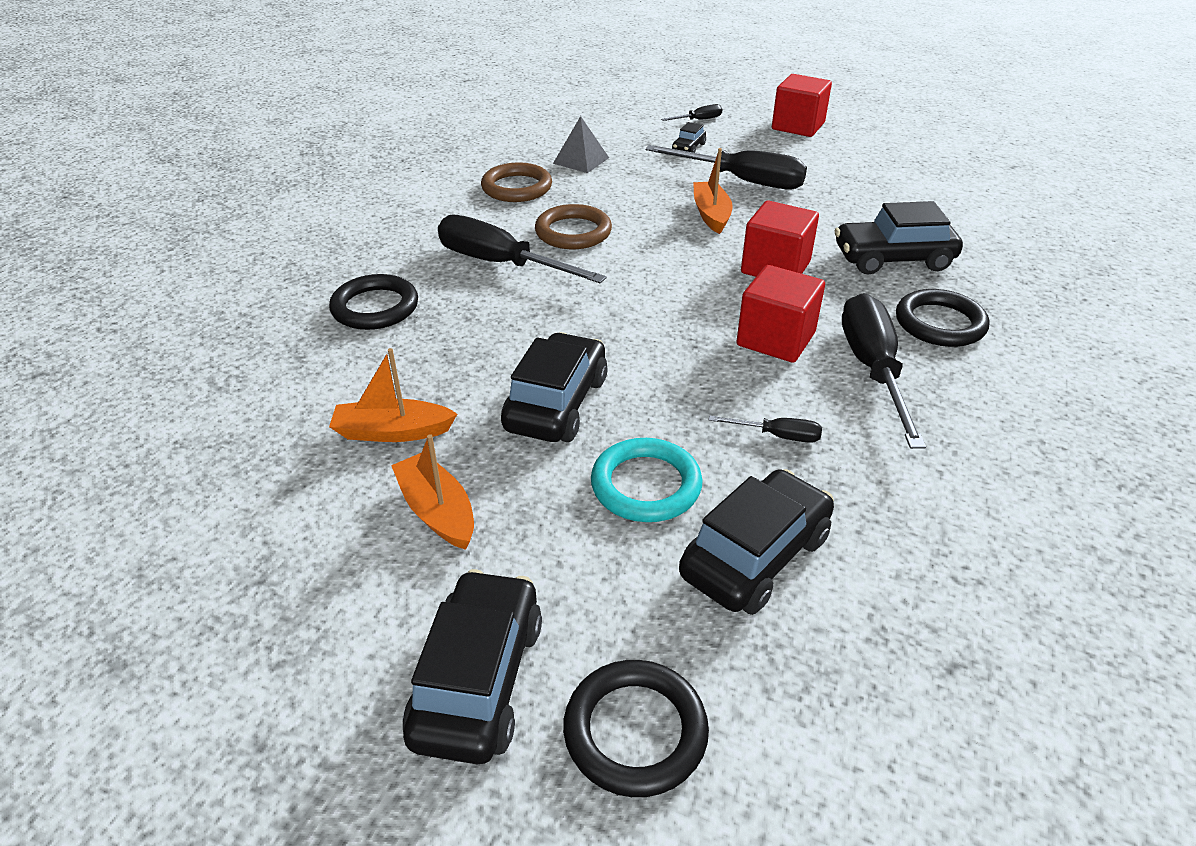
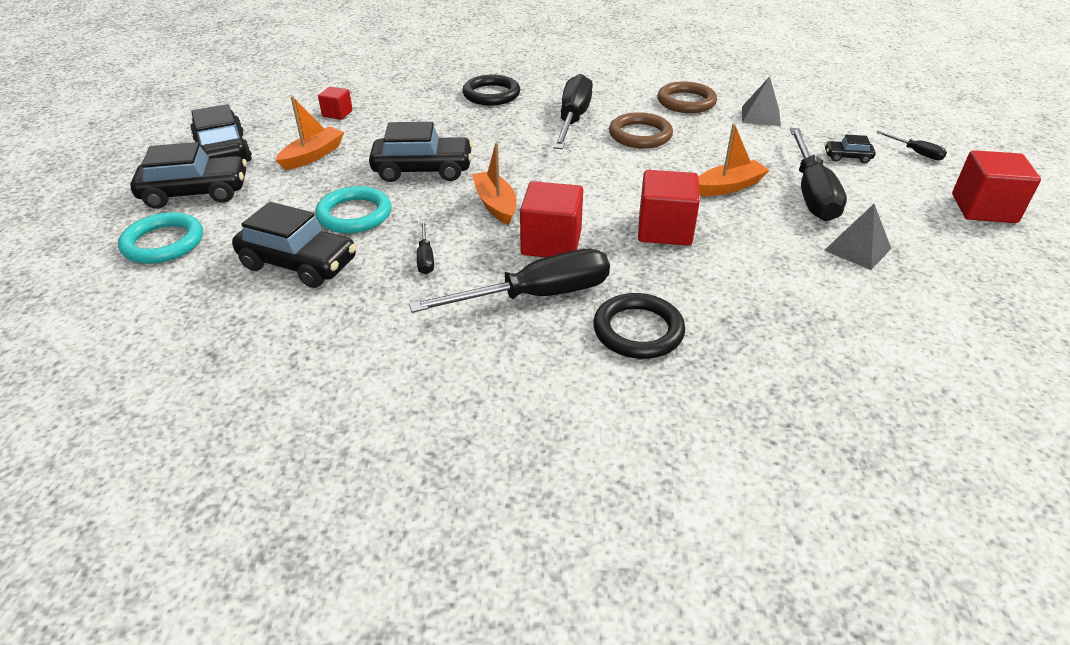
camera: 70 degrees right, 0 degrees up
orange boat [329,348,457,442] -> orange boat moved to [472,143,517,225]
black ring [563,660,709,797] -> turquoise ring [118,212,203,264]
black car [835,201,963,274] -> black car moved to [190,104,252,162]
none -> red cube [318,87,353,120]
none -> grey pyramid [824,204,891,270]

